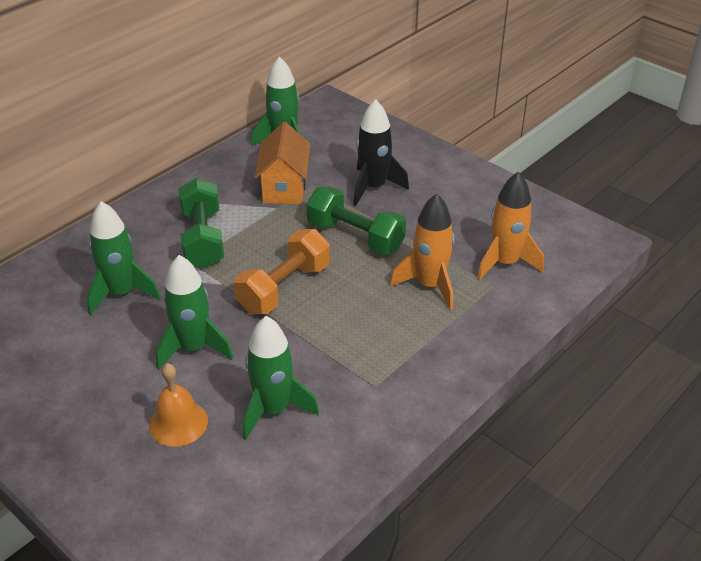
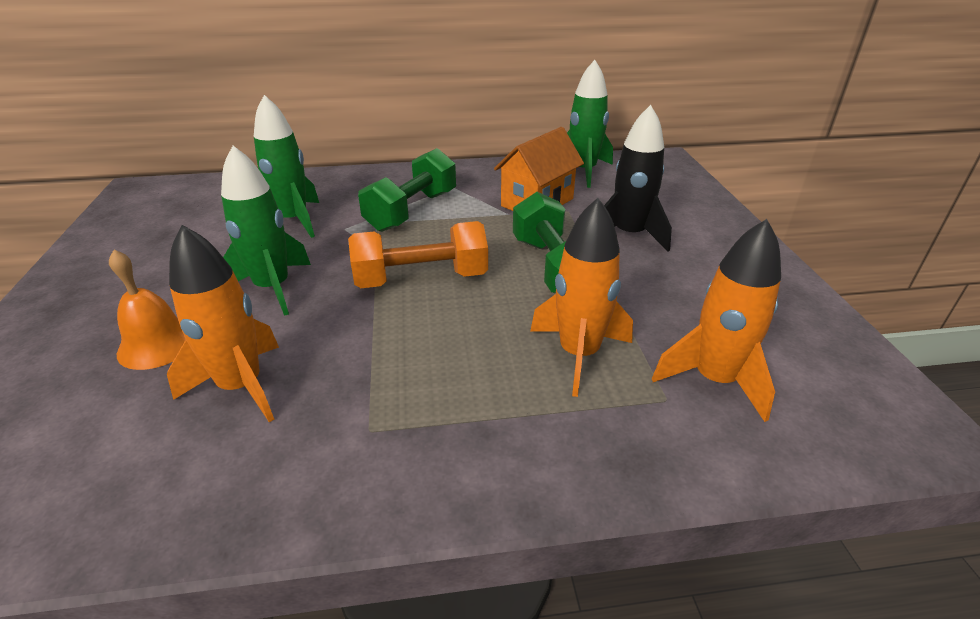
camera: 40 degrees right, 5 degrees down
green rocket [243,316,319,440] -> orange rocket [167,225,279,422]

